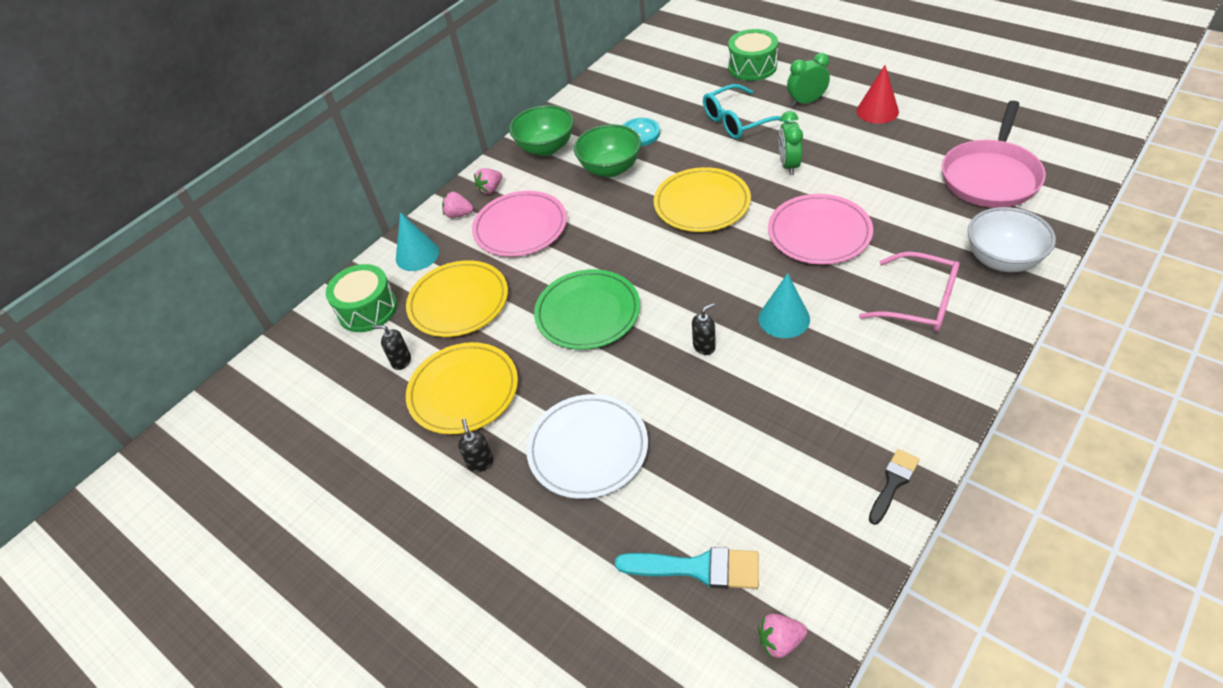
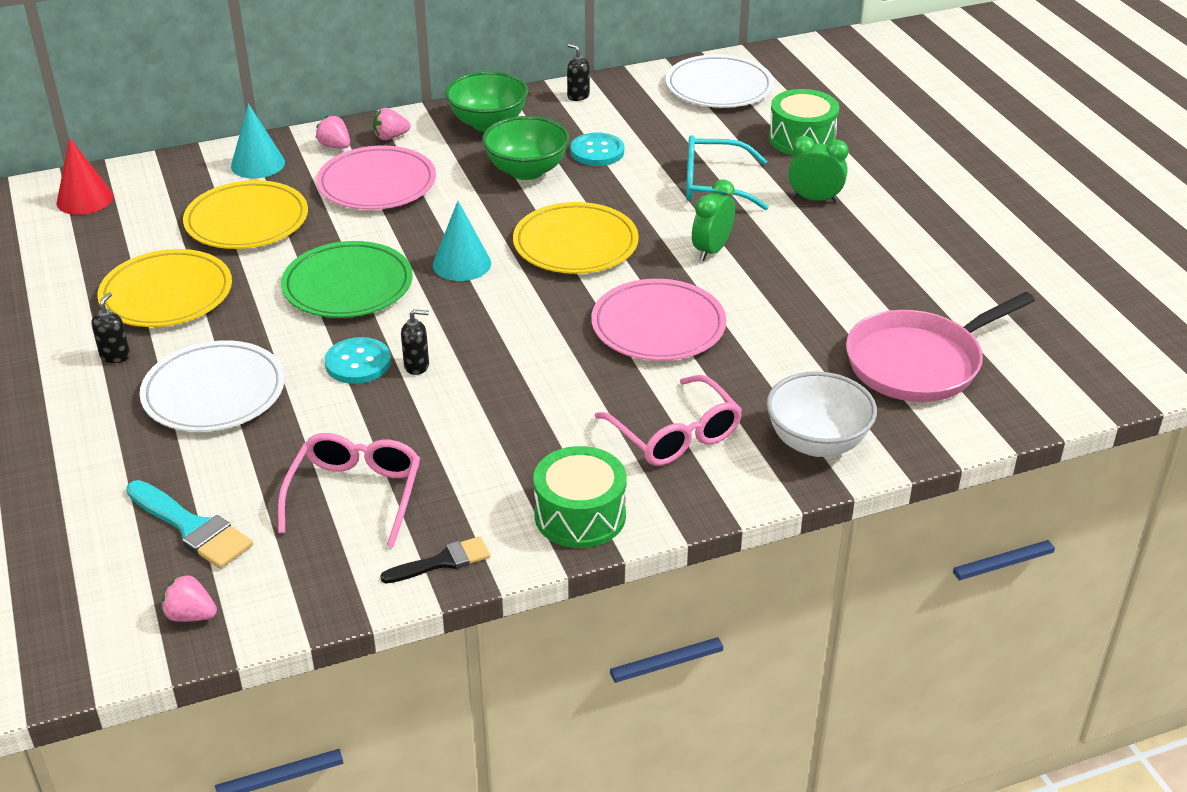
camera: 25 degrees right, 10 degrees down
green drum [326,264,397,332] -> green drum moved to [533,446,627,548]
black soap dispenser [372,325,411,370] -> black soap dispenser moved to [567,44,590,101]
turquoise cone [759,273,810,338] -> turquoise cone moved to [433,201,491,281]
red cone [856,65,899,124] -> red cone moved to [56,138,113,215]
none -> pink glasses [278,433,420,547]
none -> turquoise button [325,337,391,384]
none -> white plate [666,54,774,108]

